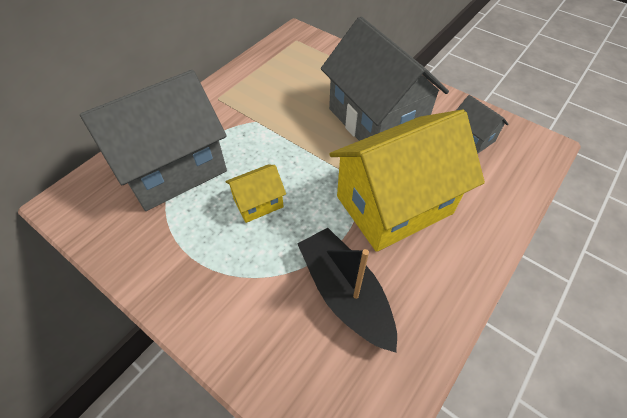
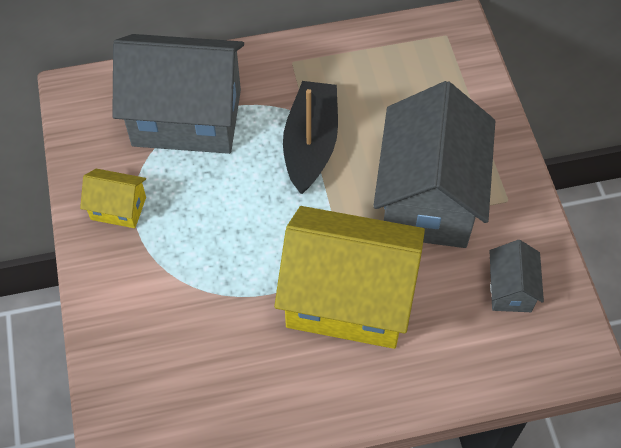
camera: 40 degrees right, 5 degrees up
yellow house [225,165,286,223] -> yellow house moved to [80,169,146,228]
black boat [297,228,397,353] -> black boat moved to [283,81,338,194]

